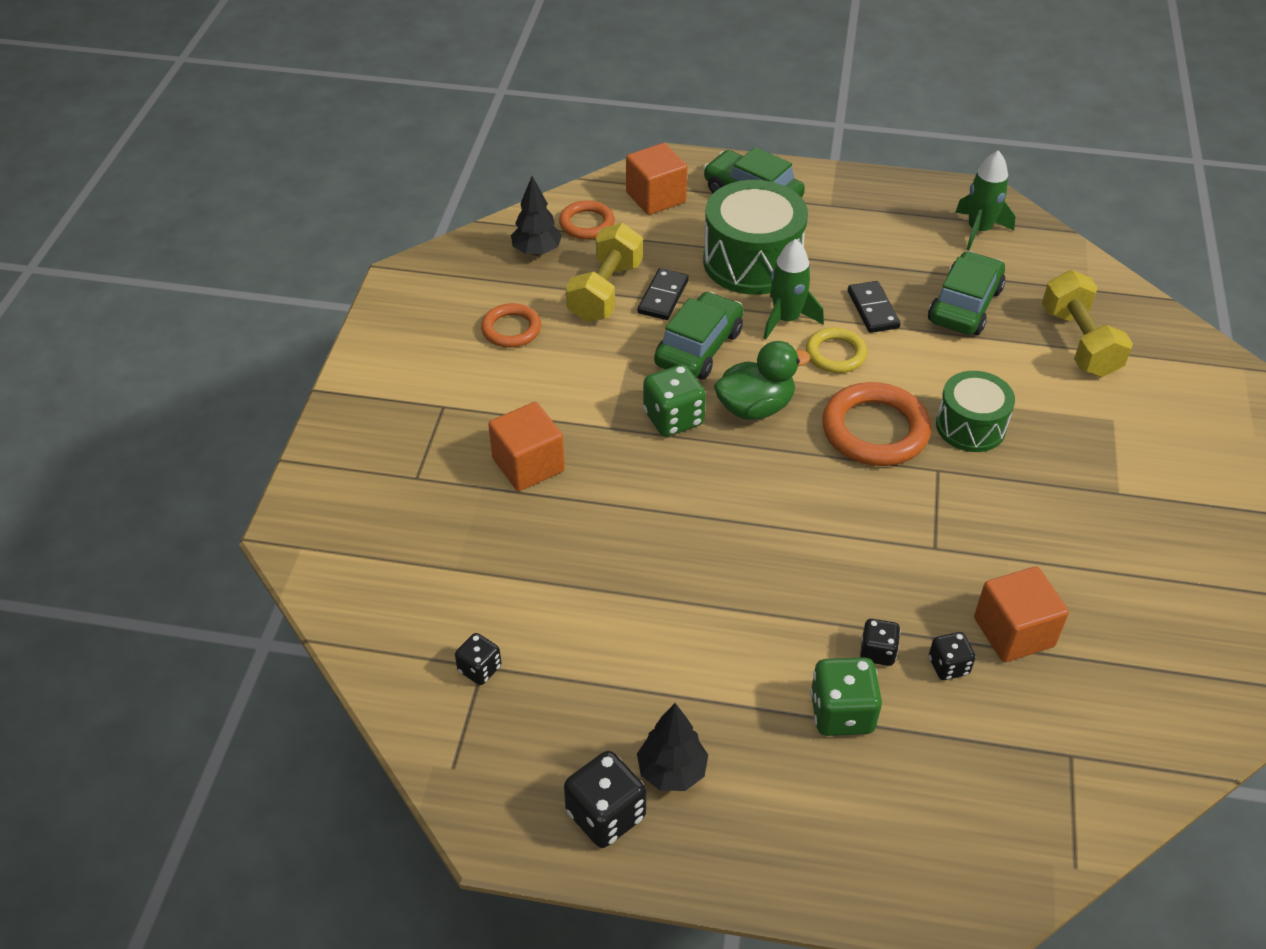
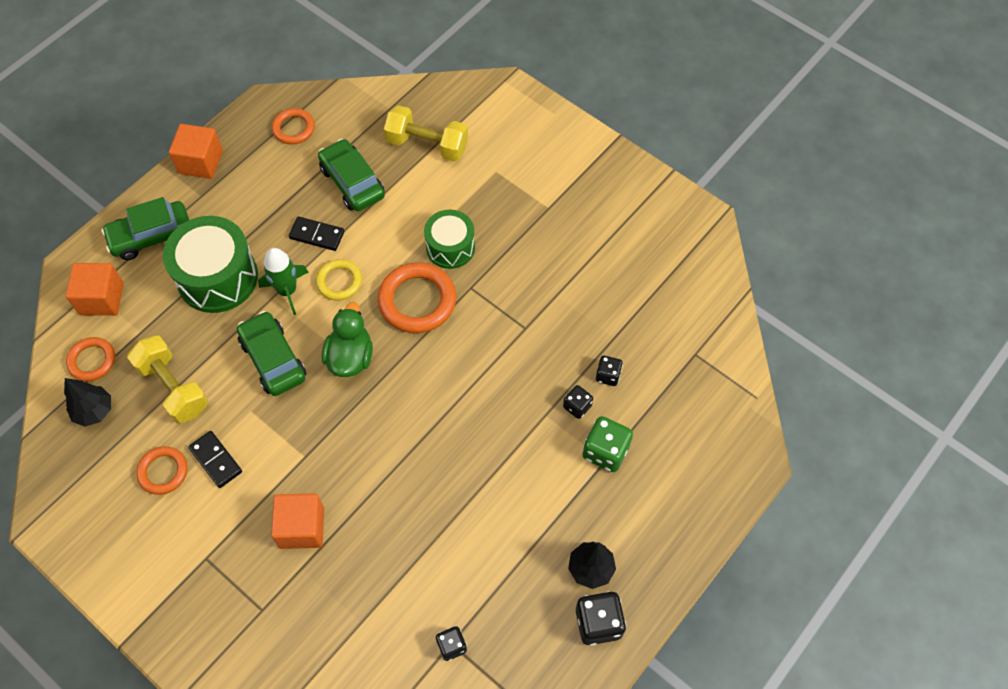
camera: 60 degrees left, 15 degrees up
black domino [638,268,689,320] -> black domino moved to [188,431,242,488]
green dice [643,364,706,437] -> none
green rocket [955,150,1015,250] -> orange ring [272,108,315,145]
orange cube [974,566,1069,662] -> orange cube moved to [169,124,223,179]

